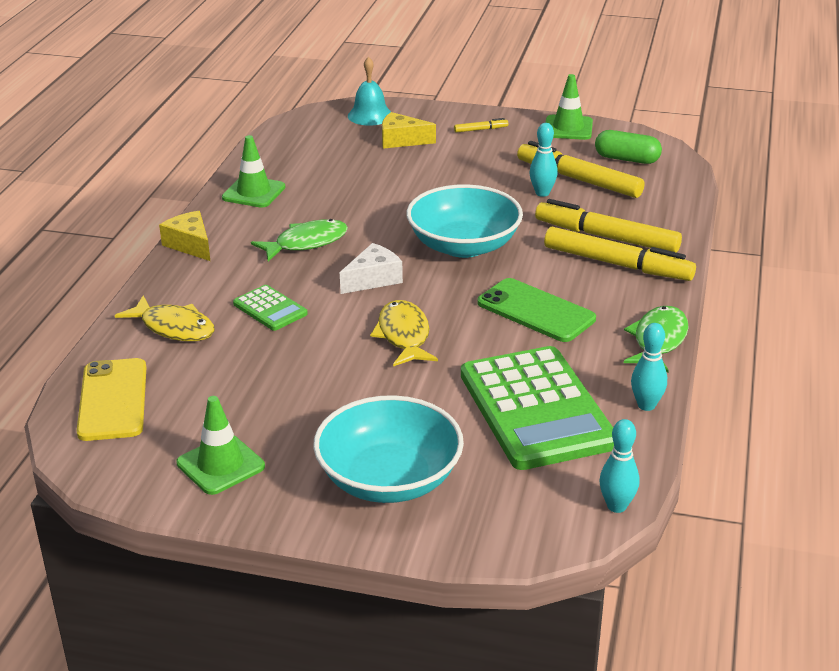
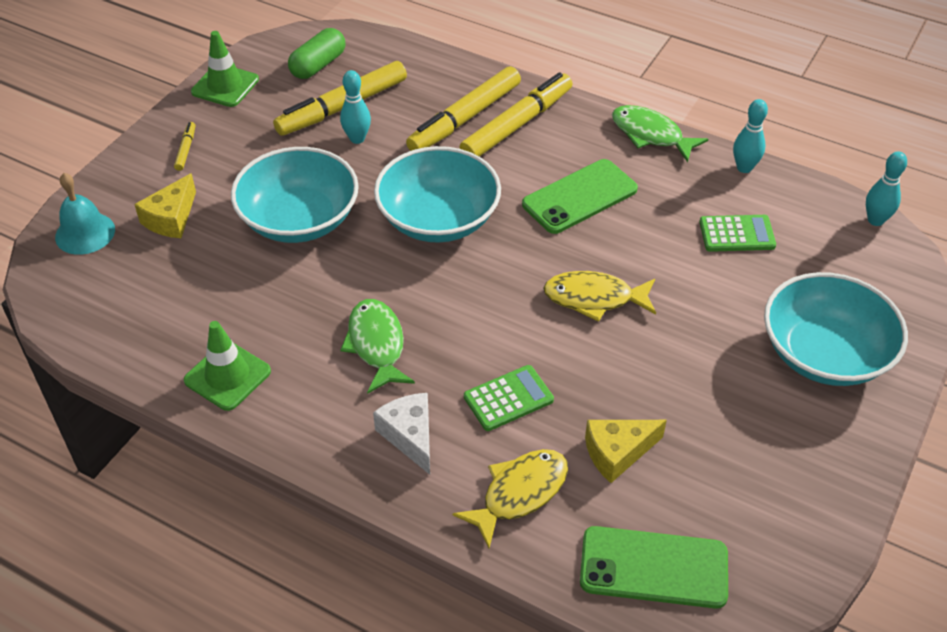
camera: 75 degrees left, 15 degrees up
yellow phone [77,358,146,441] -> green phone [580,526,728,609]
yellow cheese [159,211,210,261] -> yellow cheese moved to [585,420,667,483]
green traffic cone [176,396,265,495] -> none
white cheese [340,243,403,294] -> white cheese moved to [373,393,430,475]
green calculator [461,346,614,470] -> green calculator [699,215,776,252], size x0.46
none -> turquoise bowl [231,147,359,243]

